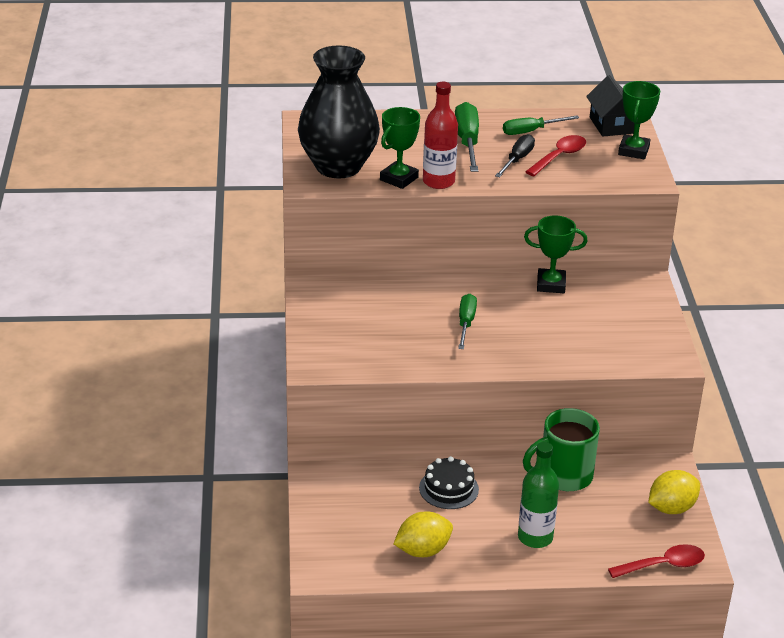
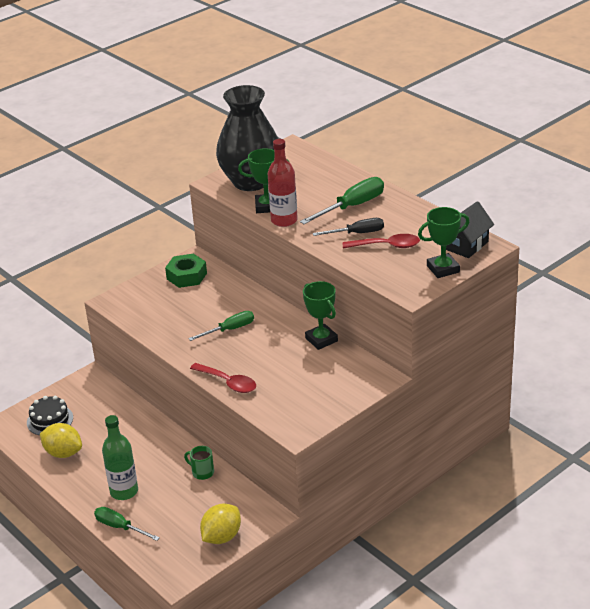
camera: 55 degrees right, 0 degrees up
black cake [419,456,479,509] -> black cake moved to [27,396,73,435]
green screwdriver [503,115,579,135] -> green screwdriver moved to [94,507,160,541]
green mug [523,408,600,491] -> green mug [184,446,214,480], size x0.49
red spoon [608,544,705,578] -> red spoon moved to [190,363,256,393]
yellow lemon [648,470,700,514] -> yellow lemon turned 75 degrees counterclockwise [200,504,241,544]
none -> green nut [165,254,207,288]

